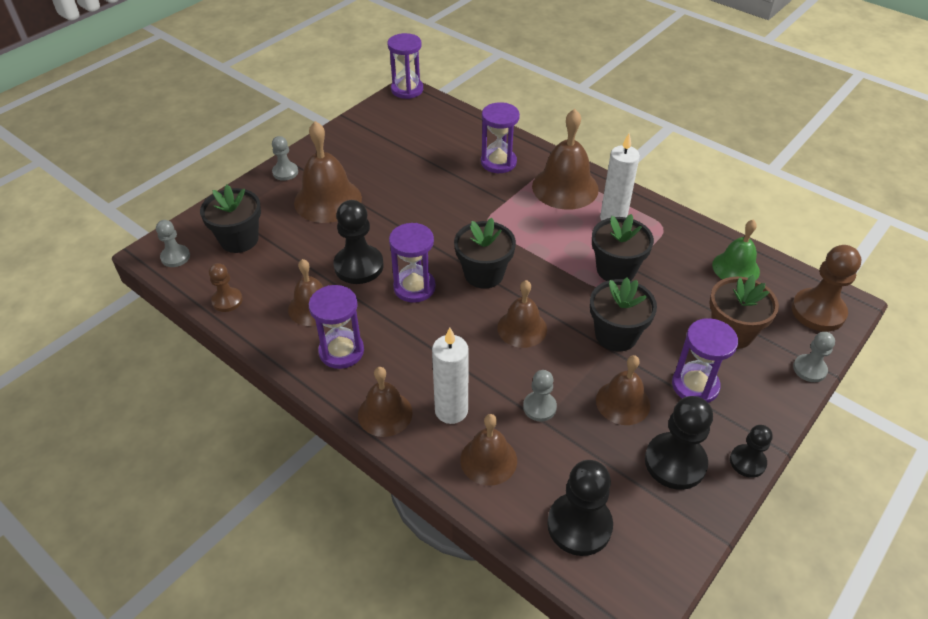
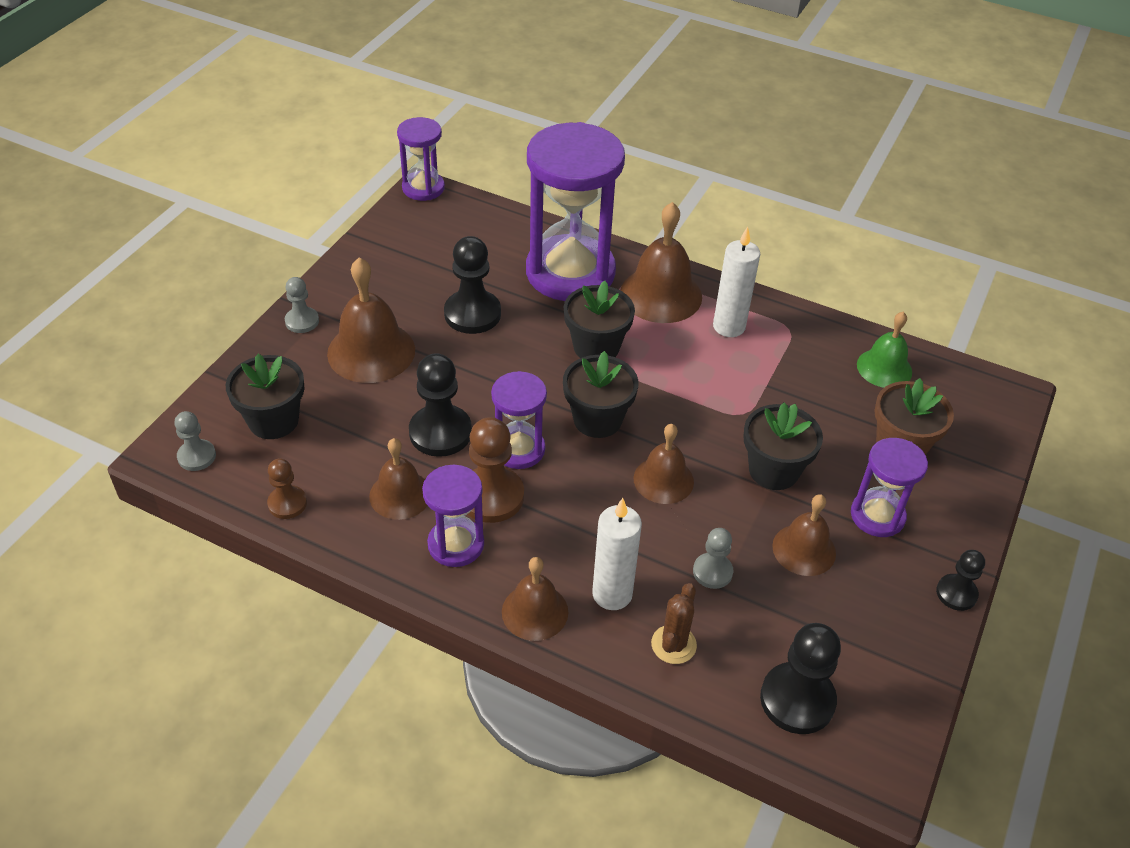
camera: 15 degrees left, 0 degrees up
brown bell [460,414,517,486] -> brown cactus [651,583,697,664]
purple hourglass [481,102,520,173] -> purple hourglass [526,122,625,301], size x1.97
black flower pot [592,214,654,281] -> black flower pot moved to [564,281,635,358]
black pawn [645,396,713,490] -> black pawn moved to [444,236,501,334]
brown pawn [791,245,861,331] -> brown pawn moved to [467,417,524,523]
grey pawn [793,332,835,382] -> none

